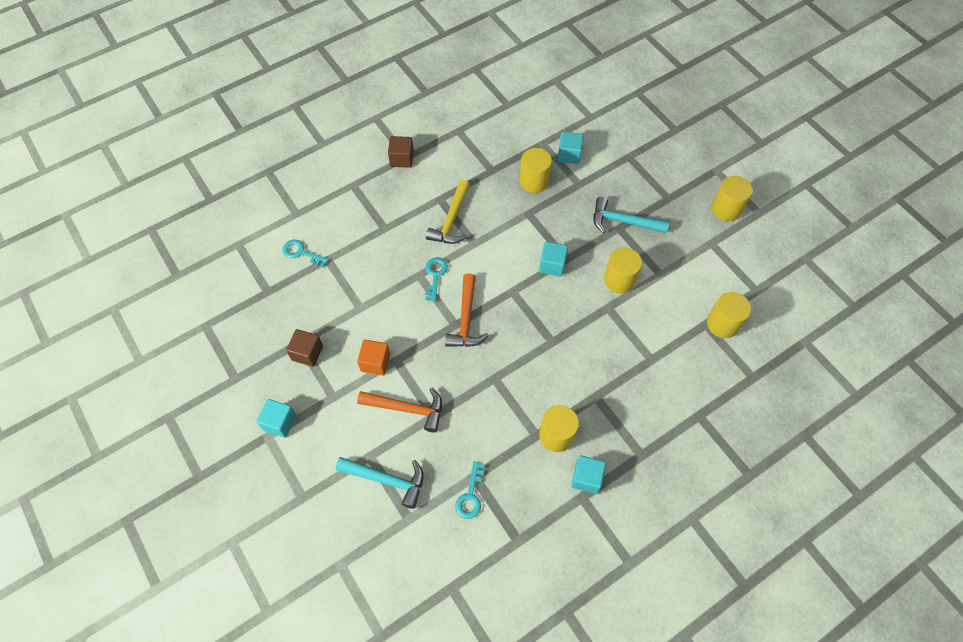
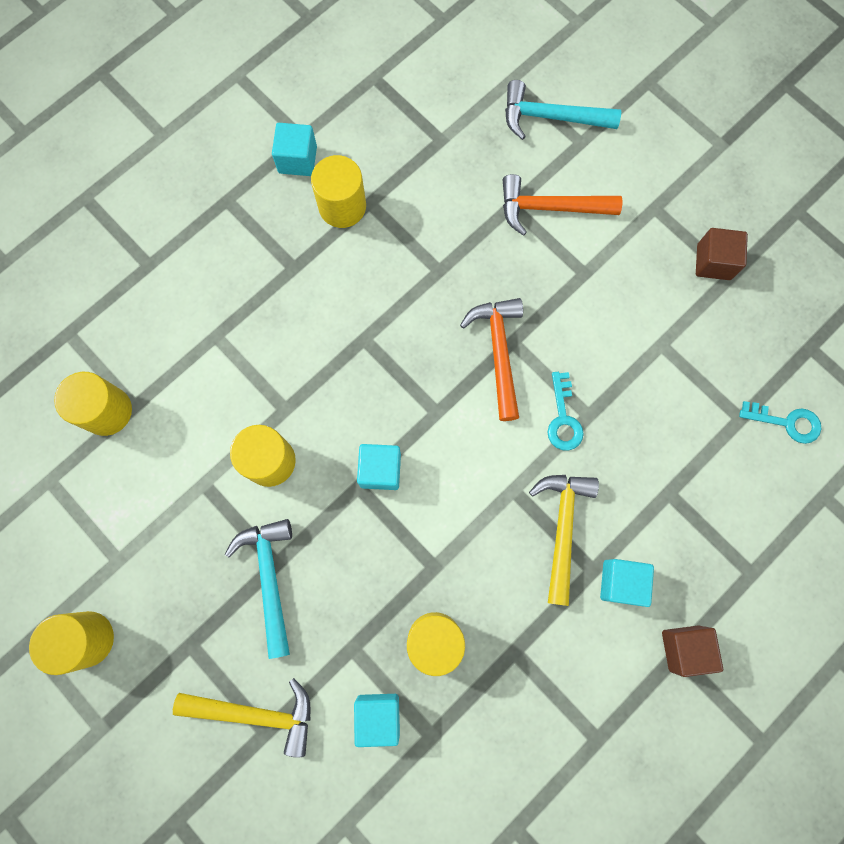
camera: 170 degrees right, 15 degrees up
turquoise cube [256,399,296,438] -> turquoise cube moved to [600,559,654,607]
orange cube [357,340,390,375] -> none
turquoise key [455,462,485,519] -> none
turquoise hammer [594,197,669,233] -> turquoise hammer turned 105 degrees counterclockwise [225,519,292,659]
none -> yellow hammer [173,678,310,758]

